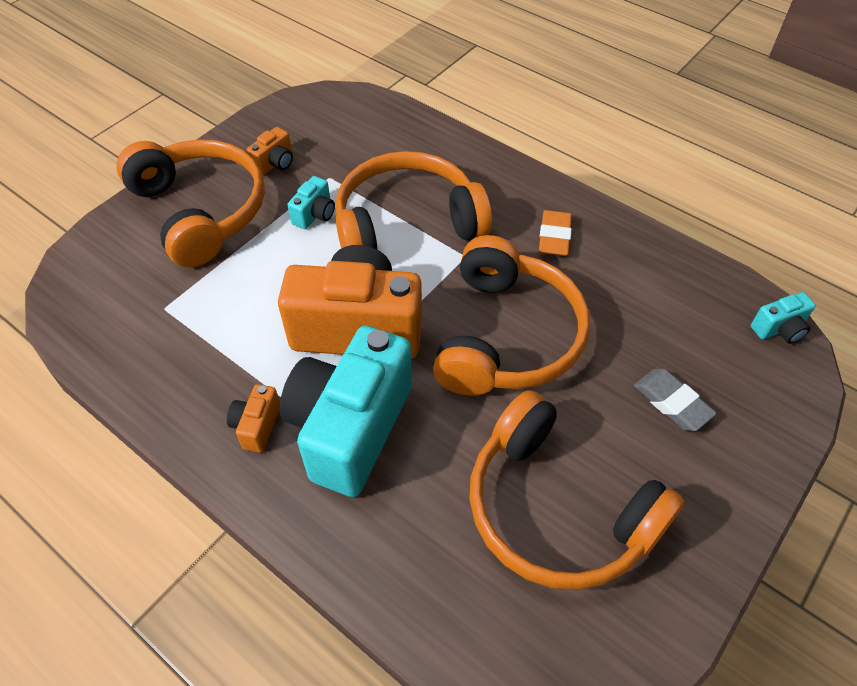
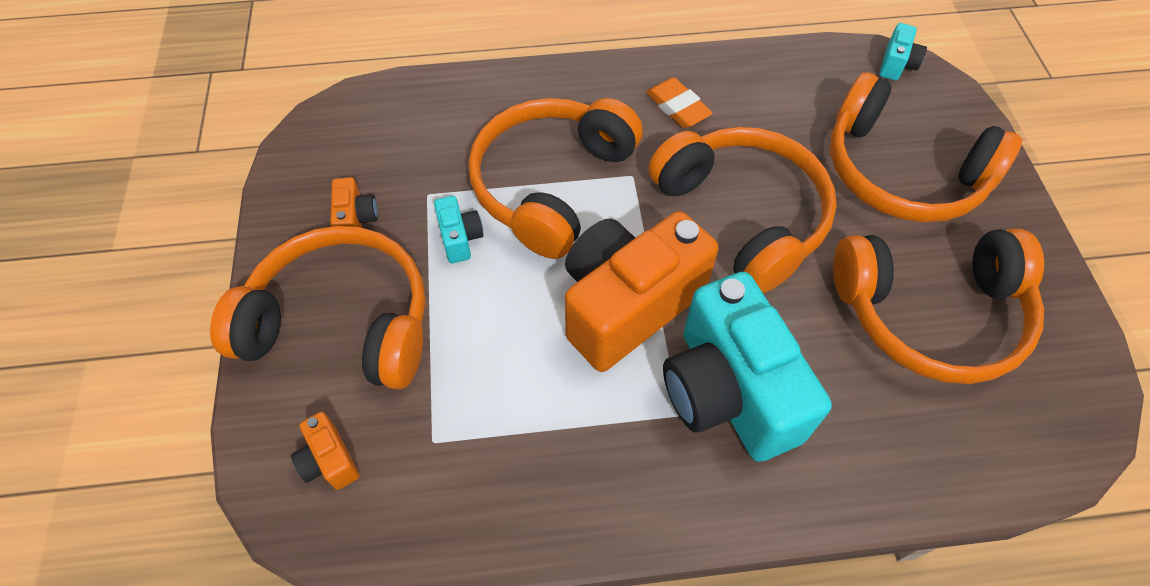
camera: 45 degrees left, 5 degrees up
orange camera [227,384,280,453] -> orange camera moved to [291,412,359,490]
grey eraser [634,369,717,431] -> orange headphones [830,72,1023,222]

